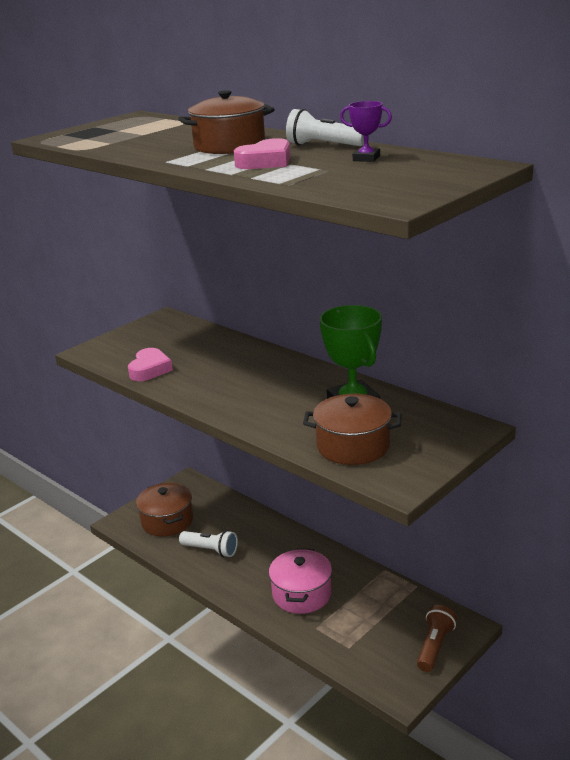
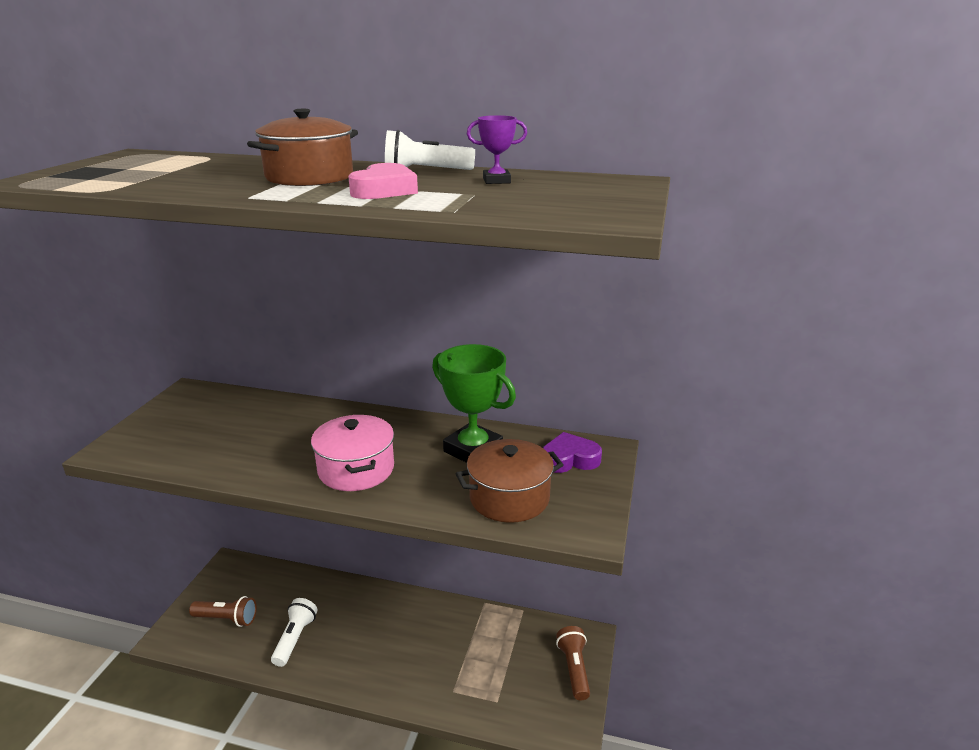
camera: 30 degrees left, 0 degrees up
pink heart [128,348,173,381] -> none
brown pot [136,483,193,537] -> brown flashlight [189,596,257,627]
white flashlight [179,530,238,557] -> white flashlight turned 75 degrees counterclockwise [271,598,318,667]
pink pot [269,548,332,614] -> pink pot moved to [311,415,394,491]
none -> purple heart [543,432,602,473]

